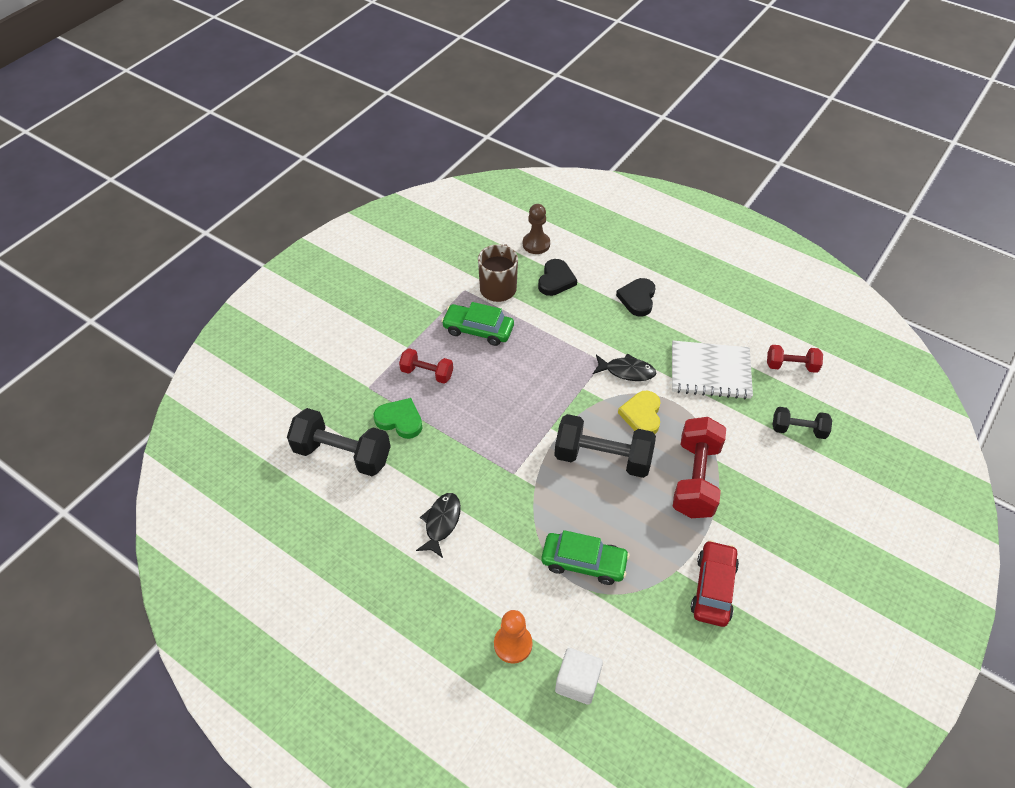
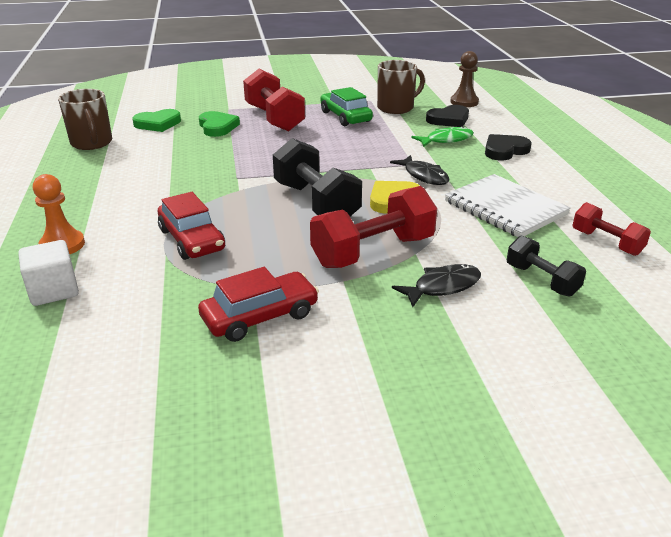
camera: 45 degrees right, 20 degrees down
black dumbbell [287,408,391,476] -> green heart [132,109,181,132]
red dumbbell [399,348,453,384] -> red dumbbell [243,69,305,131], size x1.74
black fish [416,493,461,558] -> black fish moved to [392,264,481,307]
green car [541,530,630,585] -> red car [158,192,225,260]
none -> brown mug [58,89,112,150]
none -> green fish [411,126,474,147]

